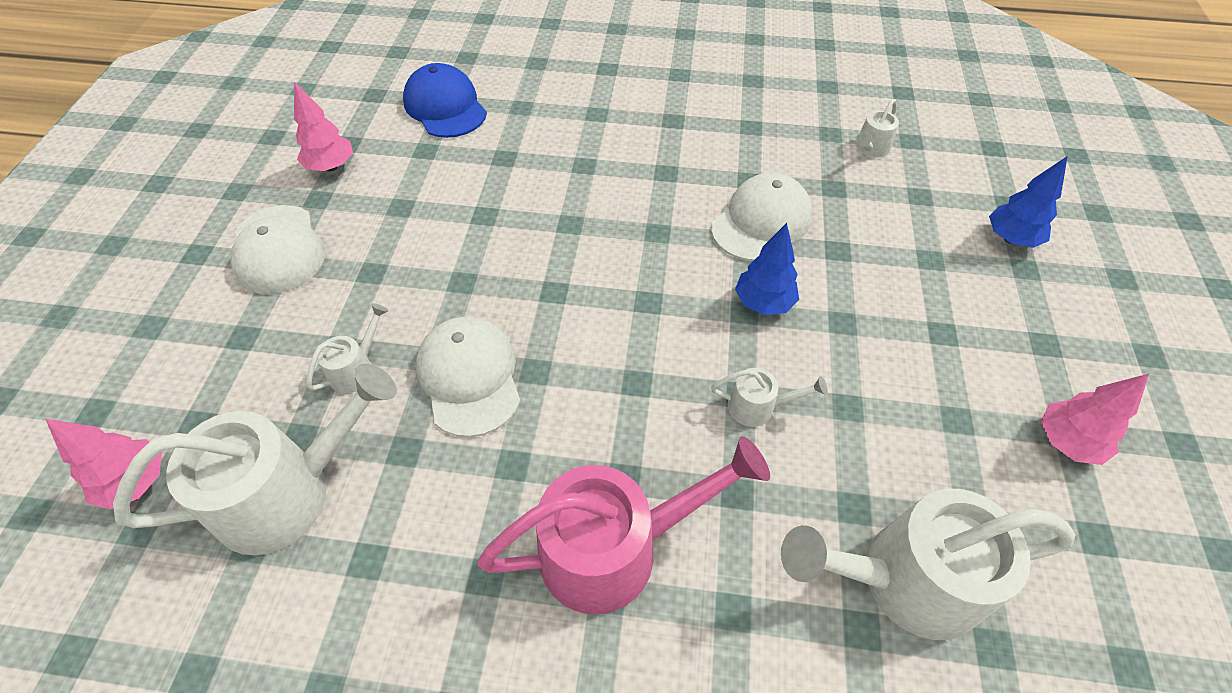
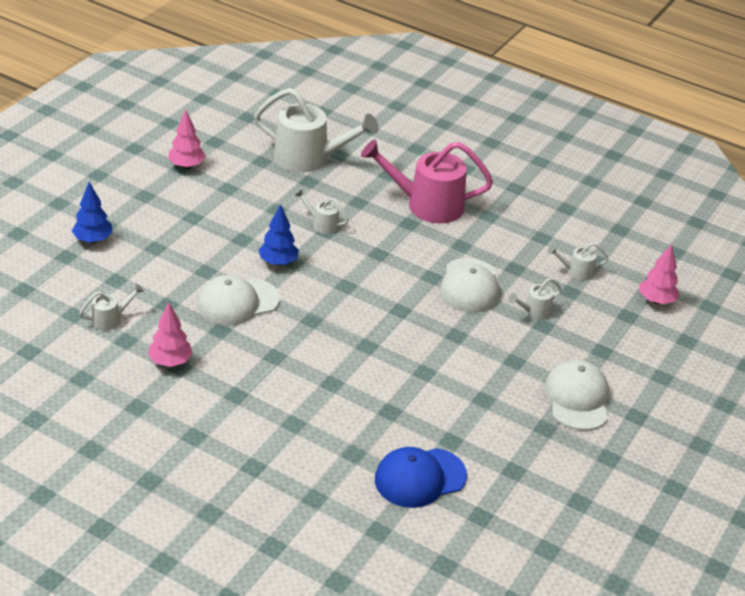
camera: 160 degrees left, 15 degrees down
white watering can [113,364,397,555] -> white watering can [548,243,608,281], size x0.45
pink tree [294,82,353,171] -> pink tree moved to [148,303,193,367]
blue cap [403,63,487,138] -> blue cap turned 75 degrees clockwise [375,447,467,508]

